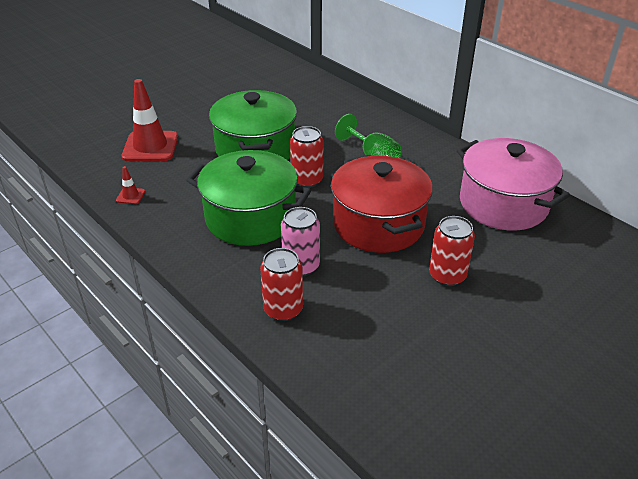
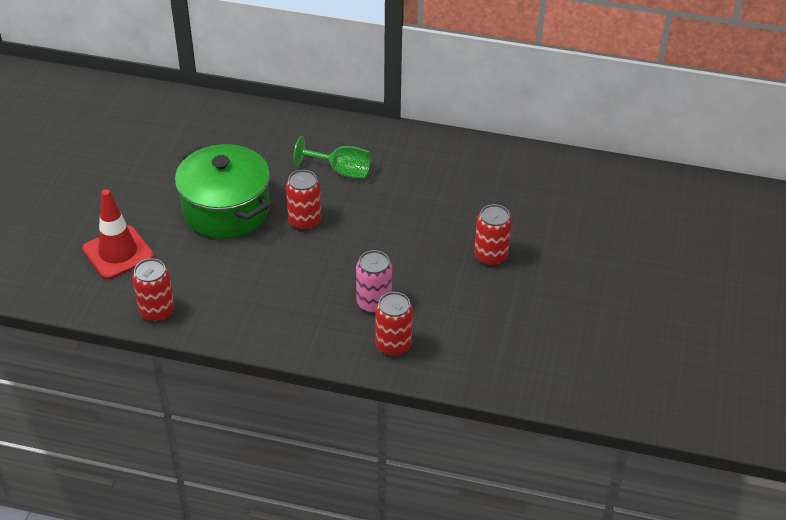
camera: 35 degrees left, 5 degrees up
red traffic cone [116,166,146,204] -> red can [132,258,175,322]
green pot [186,150,311,246] -> none
red pot [331,155,433,253] -> none
pink pot [457,138,570,231] -> none

